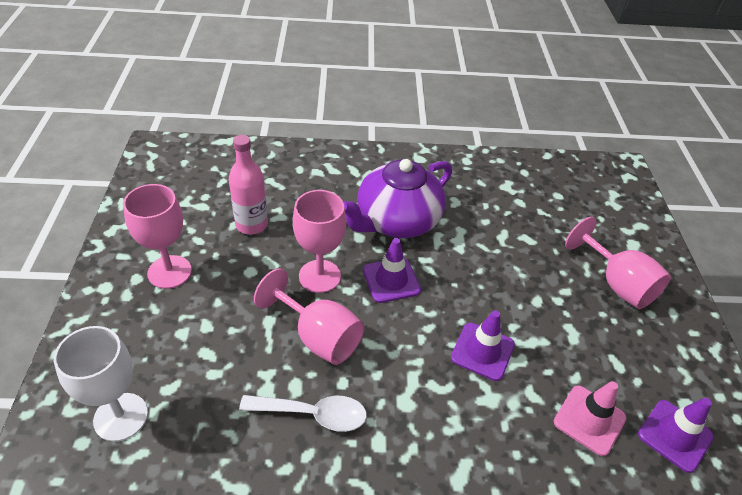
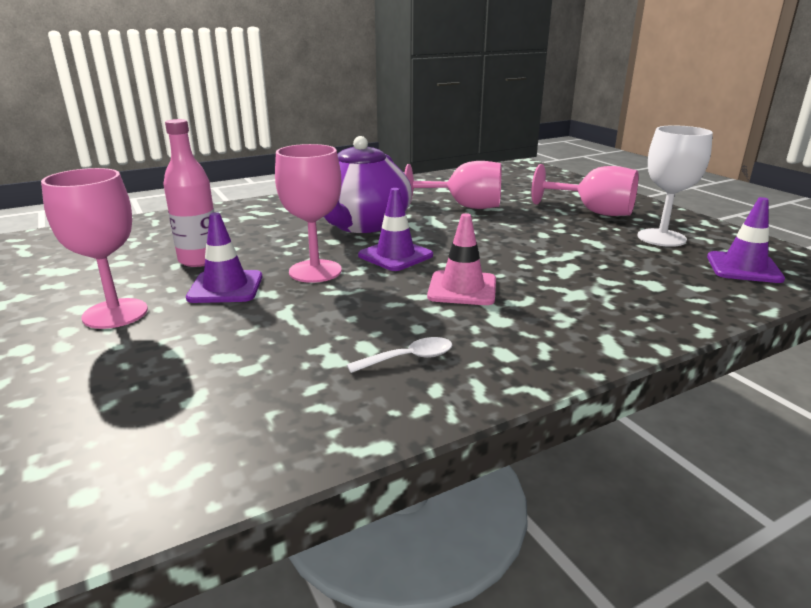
camera: 25 degrees left, 20 degrees down
white goblet [54,326,148,442] -> white goblet moved to [637,125,713,247]
white spoon [239,395,367,432] -> white spoon [347,337,452,373], size x0.63
pink goblet [254,268,364,365] -> pink goblet moved to [404,161,501,209]
purple traffic cone [451,310,515,381] -> purple traffic cone moved to [186,212,262,303]
pink traffic cone [554,381,626,456] -> pink traffic cone moved to [427,213,496,305]

